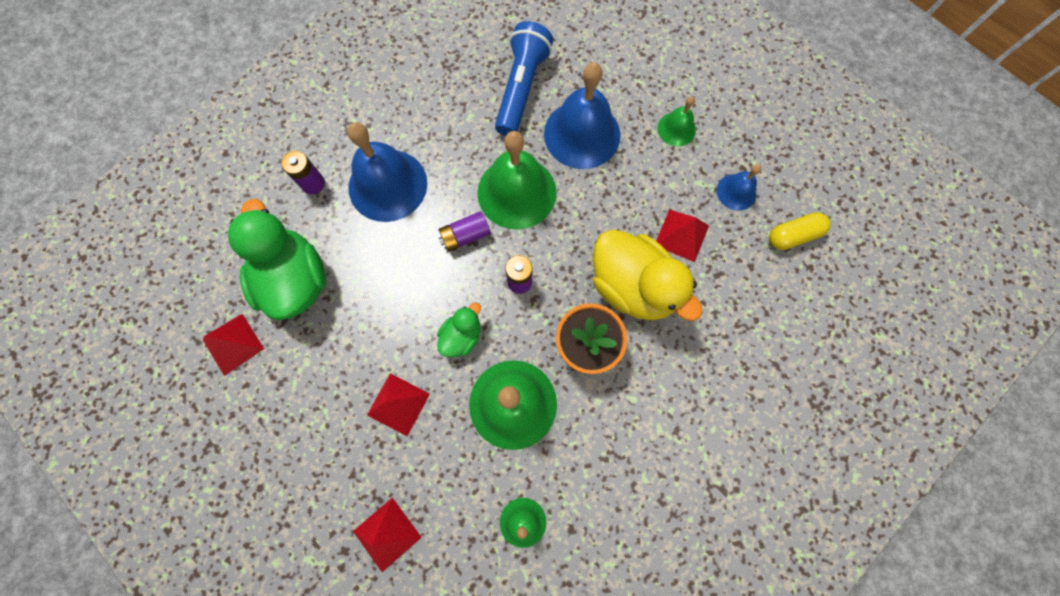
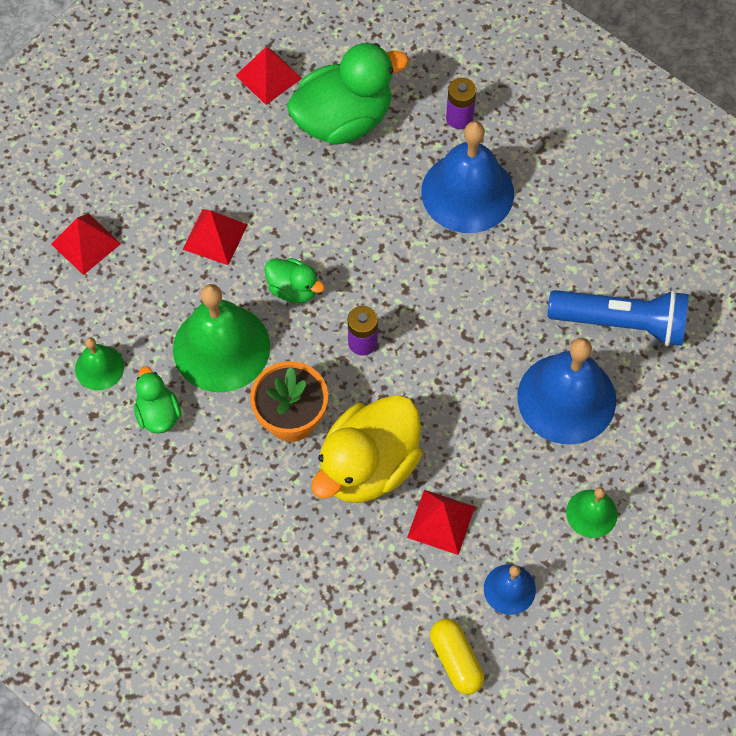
camera: 85 degrees right, 10 degrees down
purple battery [439,211,491,252] -> none
green bell [477,131,557,230] -> none
none -> green duck [134,366,181,434]

